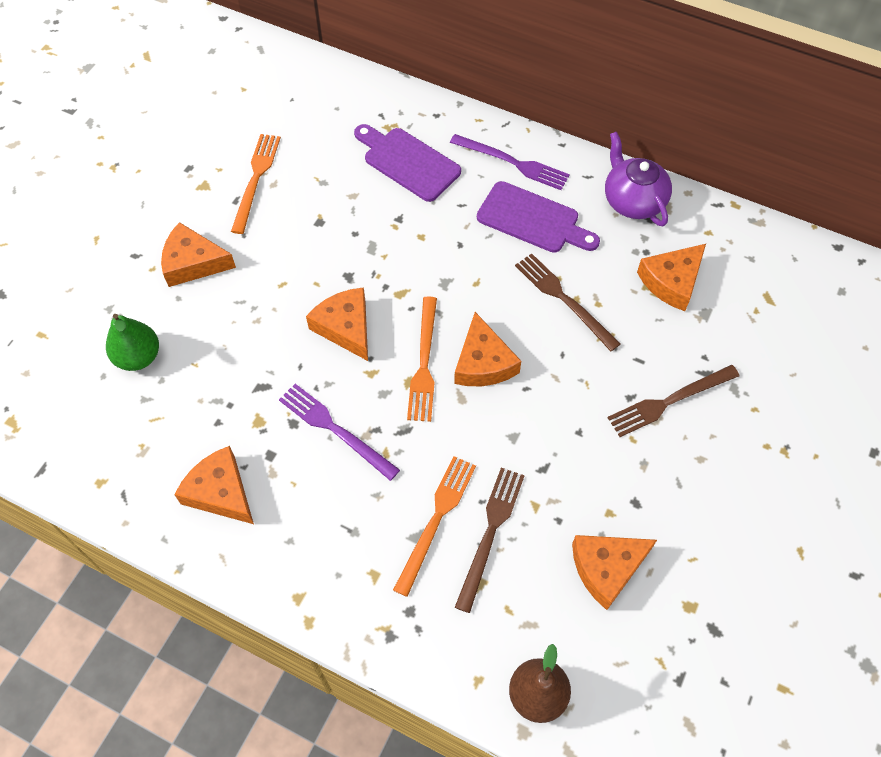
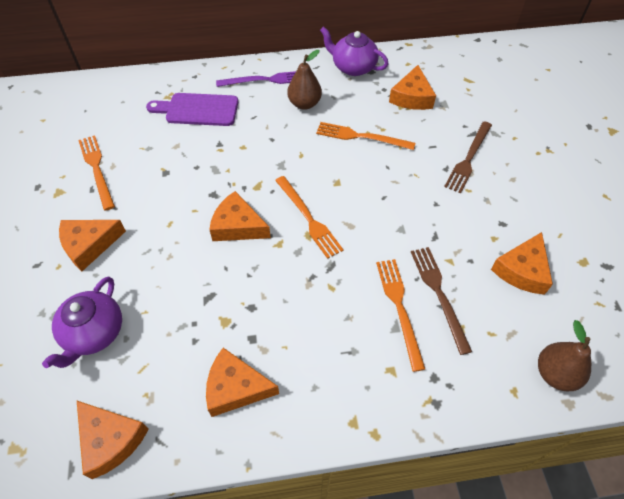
camera: 35 degrees left, 5 degrees down
green pear [106,314,159,371] -> purple teapot [42,277,122,368]
purple fork [279,384,400,481] -> none
orange cheese [454,312,521,386] -> orange cheese moved to [77,401,149,479]
purple cutting board [477,181,600,253] -> brown pear [287,50,322,110]
brown fork [515,253,621,351] -> orange fork [316,122,415,150]

